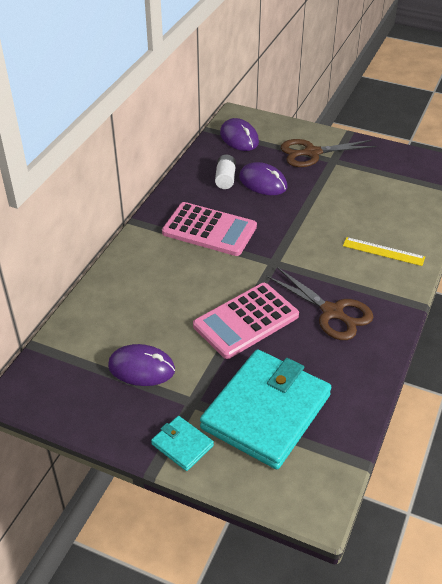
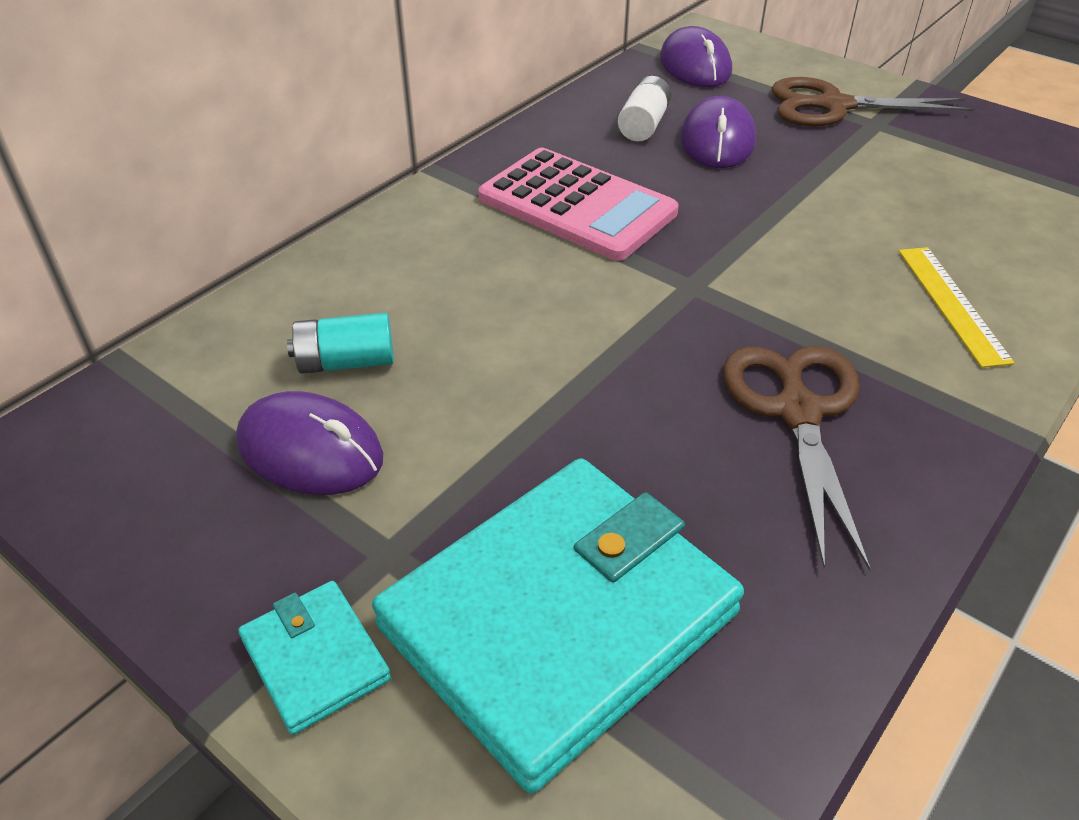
camera: 15 degrees right, 0 degrees up
pink calculator [193,283,299,359] -> none
purple mouse [239,162,288,195] -> purple mouse turned 45 degrees clockwise [680,96,756,168]
brown scissors [267,267,373,340] -> brown scissors turned 150 degrees counterclockwise [723,346,871,571]
yellow ruler [343,237,425,266] -> yellow ruler turned 45 degrees clockwise [899,247,1015,368]
none -> turquoise battery [287,313,394,374]

